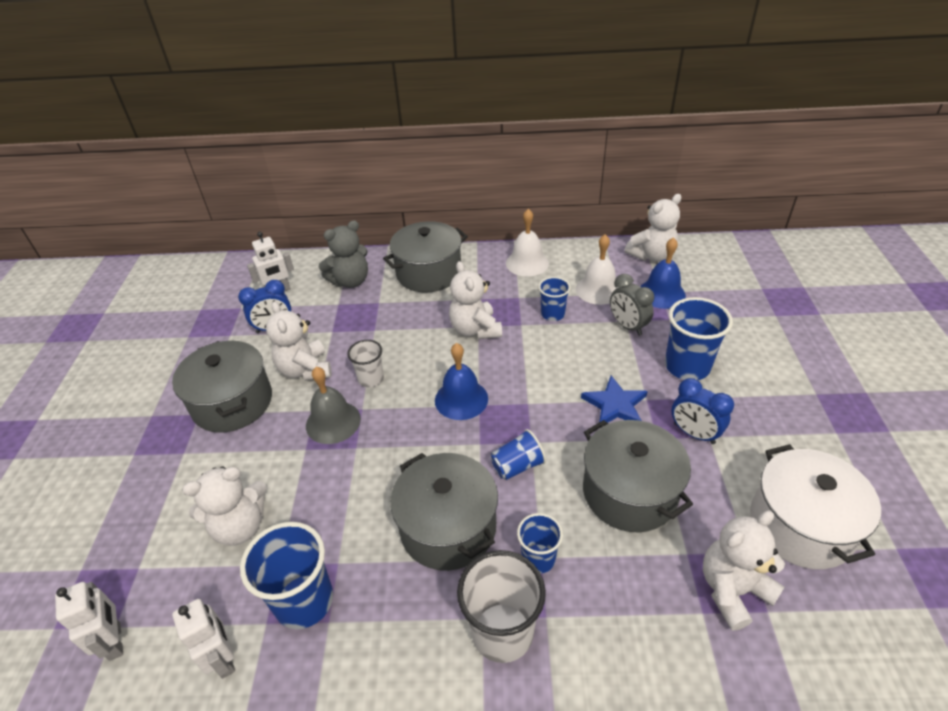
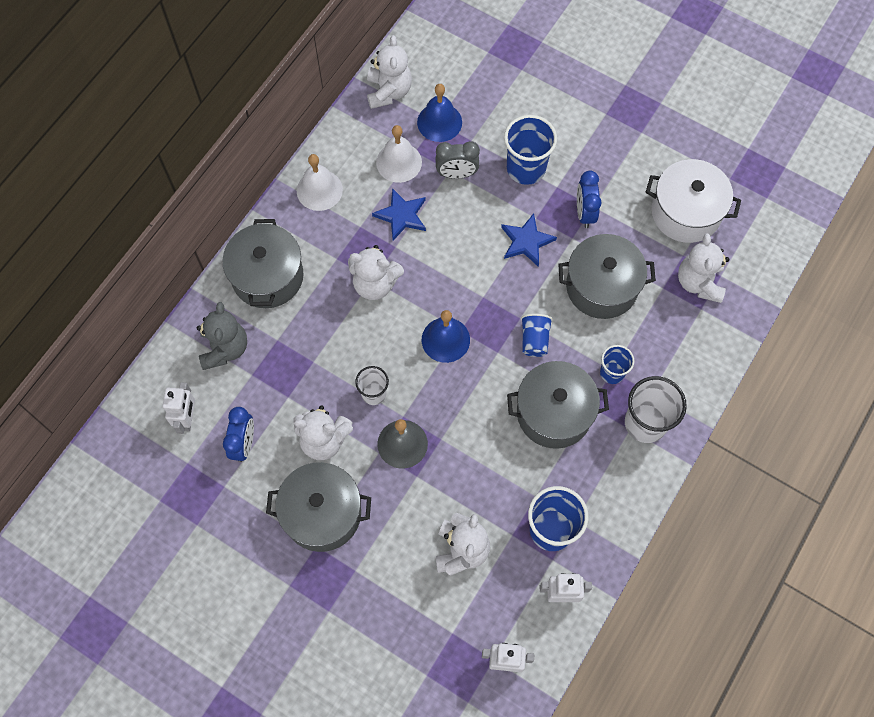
camera: 60 degrees left, 25 degrees up
blue cup [538,277,571,321] -> blue star [372,188,426,240]
blue clock [671,378,734,444] -> blue clock turned 105 degrees clockwise [577,171,602,228]

